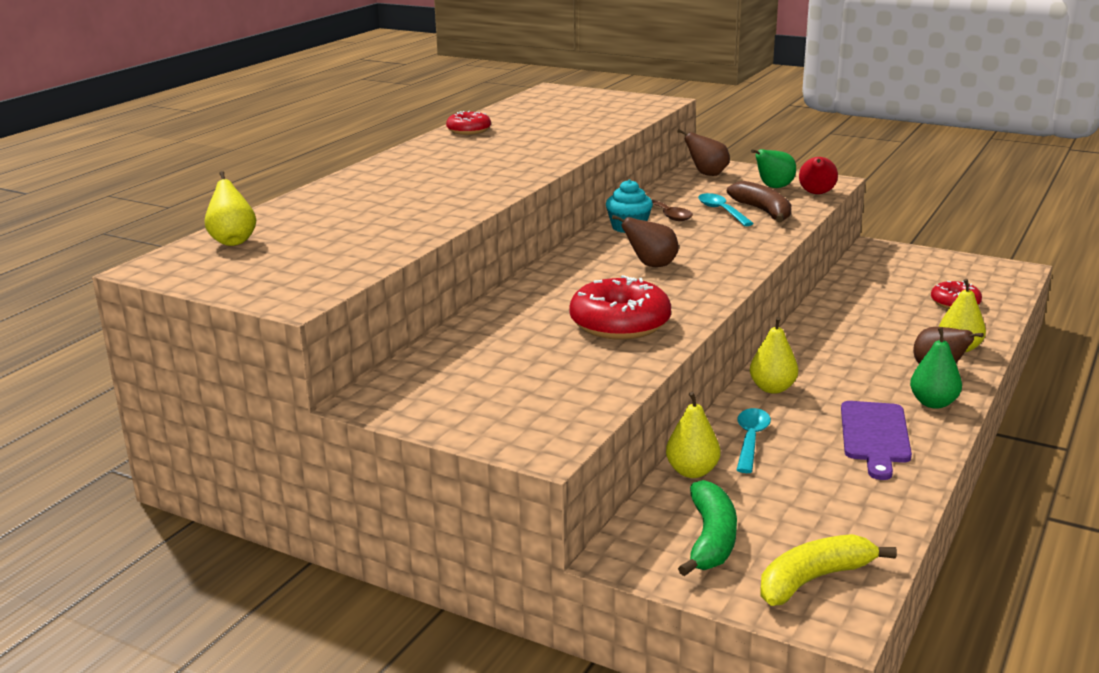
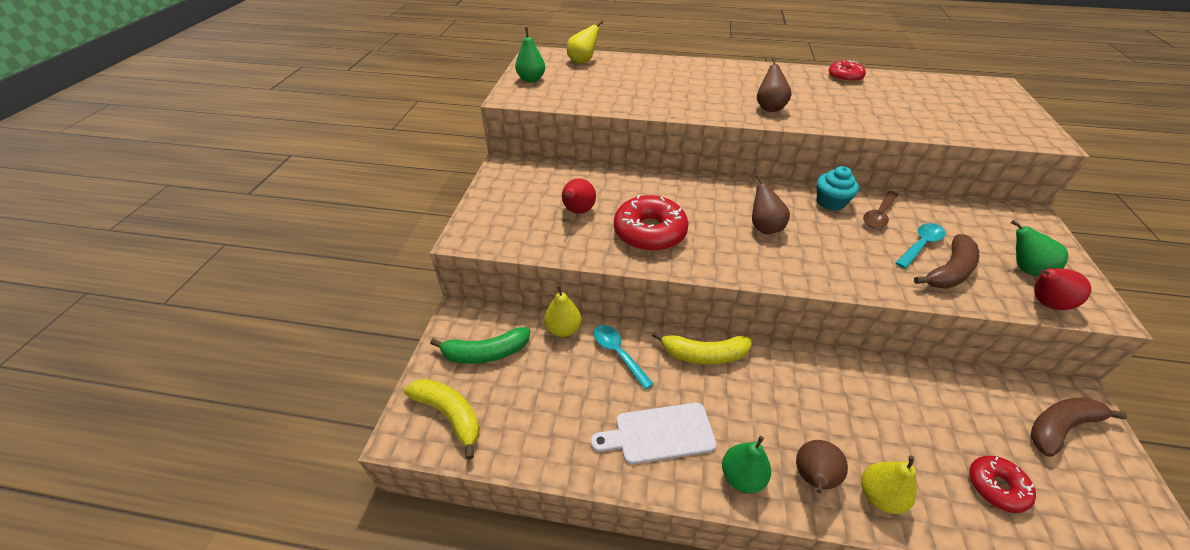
camera: 70 degrees right, 20 degrees up
brown pear [677,129,730,176] -> brown pear moved to [757,57,791,112]
turquoise spoon [737,408,771,473] -> turquoise spoon turned 120 degrees counterclockwise [594,325,654,390]
yellow pear [750,317,798,394] -> yellow banana [652,331,752,365]
purple cutting board [841,401,912,480] -> white cutting board [591,403,716,464]
none -> green pear [515,27,545,82]
none -> red pear [562,179,596,214]
none -> brown banana [1031,398,1127,457]

